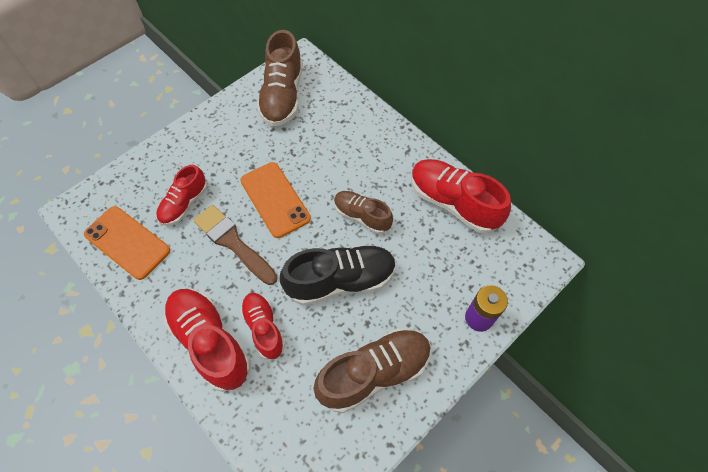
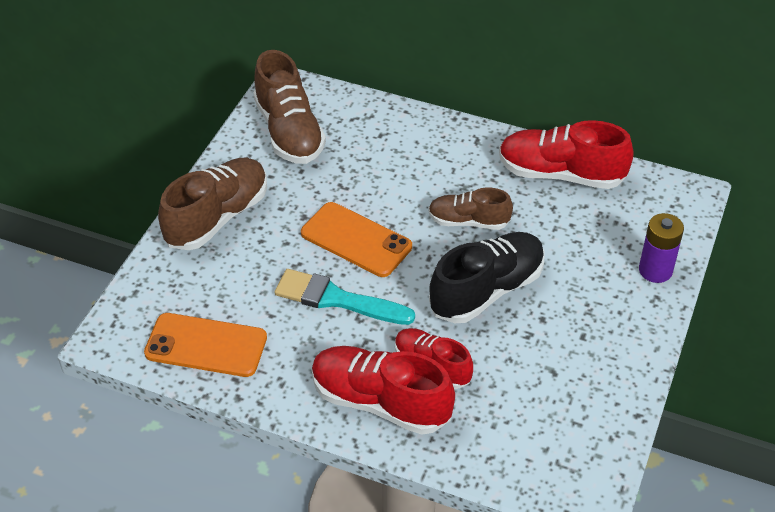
camera: 25 degrees left, 15 degrees down
red shoe [156,165,207,226] -> none
brown brush [194,205,278,285] -> turquoise brush [275,269,415,325]
brown shoe [313,328,431,413] -> brown shoe moved to [158,158,267,250]

